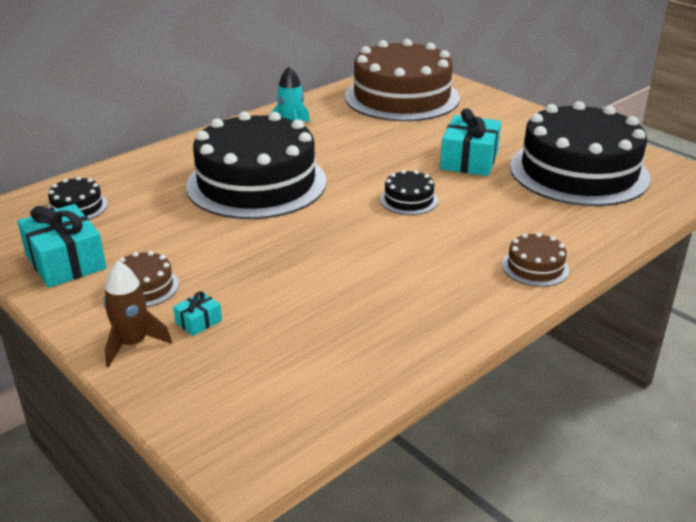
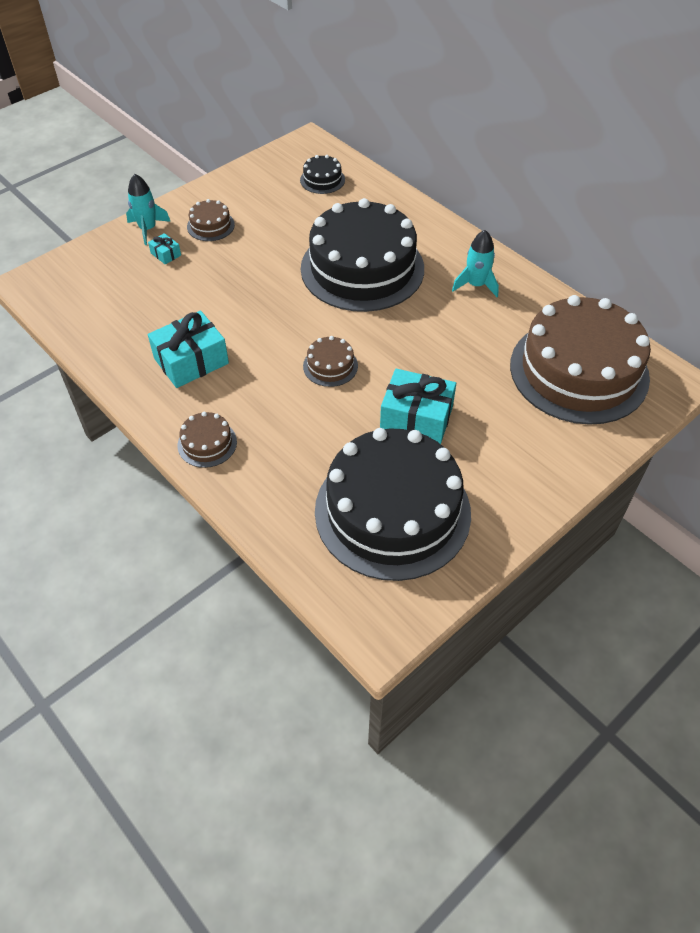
camera: 90 degrees right, 20 degrees up
turquoise gift [17,204,107,288] -> turquoise gift moved to [148,311,229,388]
brown rocket [103,261,172,367] -> turquoise rocket [126,174,171,245]
black cake [380,170,438,215] -> brown cake [303,336,358,387]

